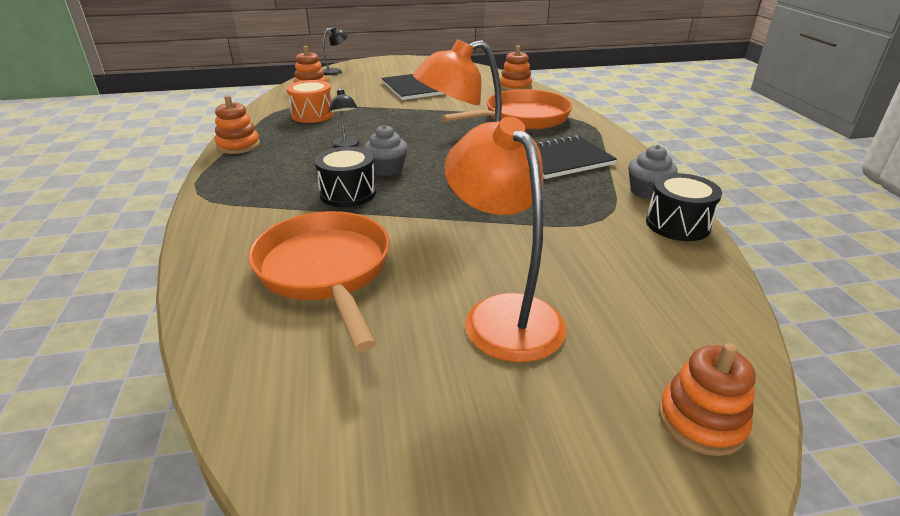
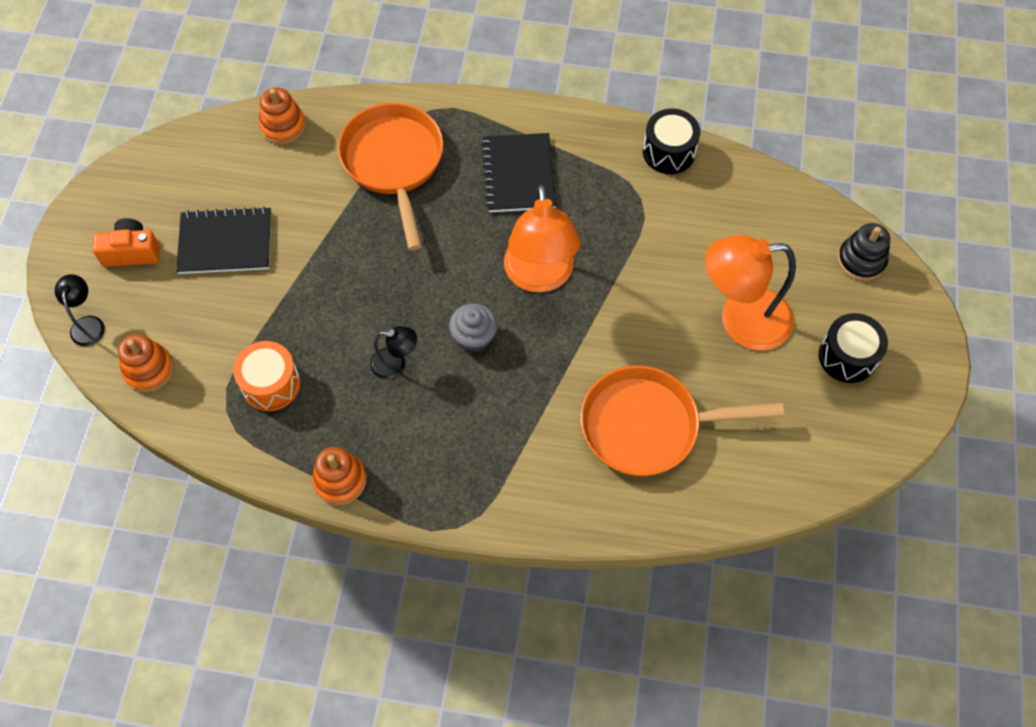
camera: 70 degrees left, 30 degrees up
black drum [315,147,376,207] -> black drum moved to [819,313,888,383]
grey cupcake [628,145,678,199] -> none
orange stacking toy [658,343,756,456] -> black stacking toy [837,223,890,281]
none -> orange camera [92,218,160,267]

